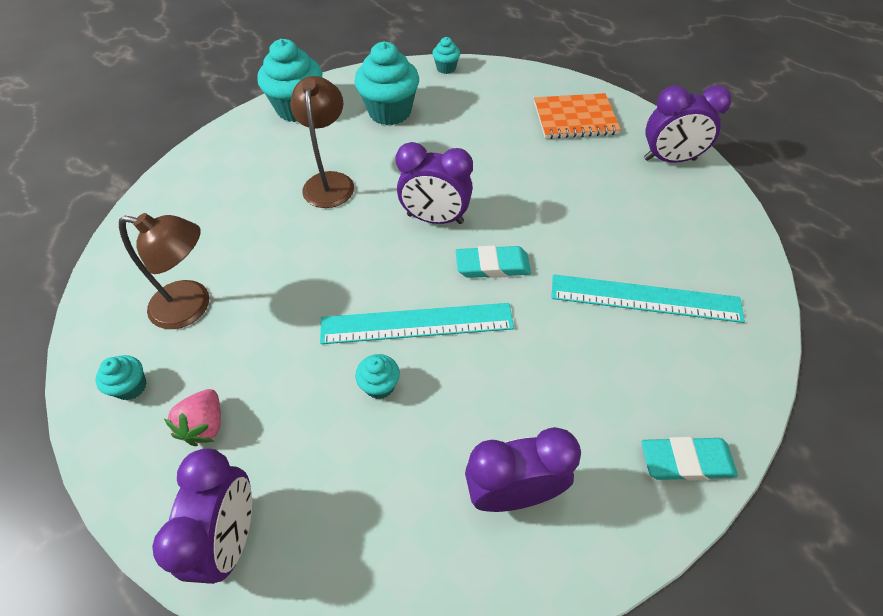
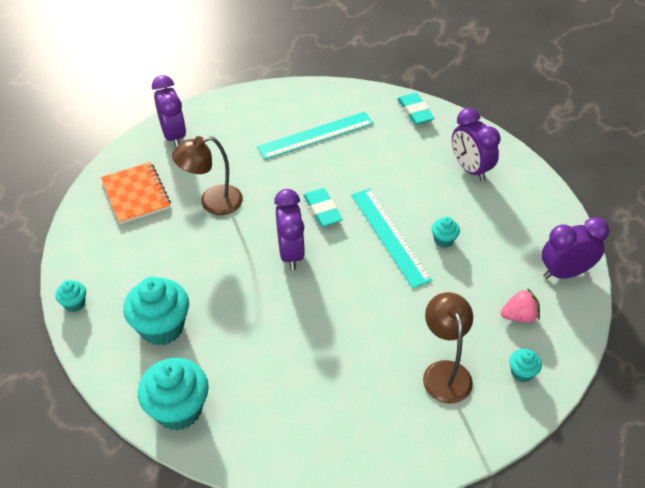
camera: 110 degrees left, 5 degrees down
brown lamp [290,76,354,208] -> brown lamp moved to [172,136,243,215]
turquoise ruler [551,274,745,323] -> turquoise ruler turned 75 degrees clockwise [257,112,374,159]

